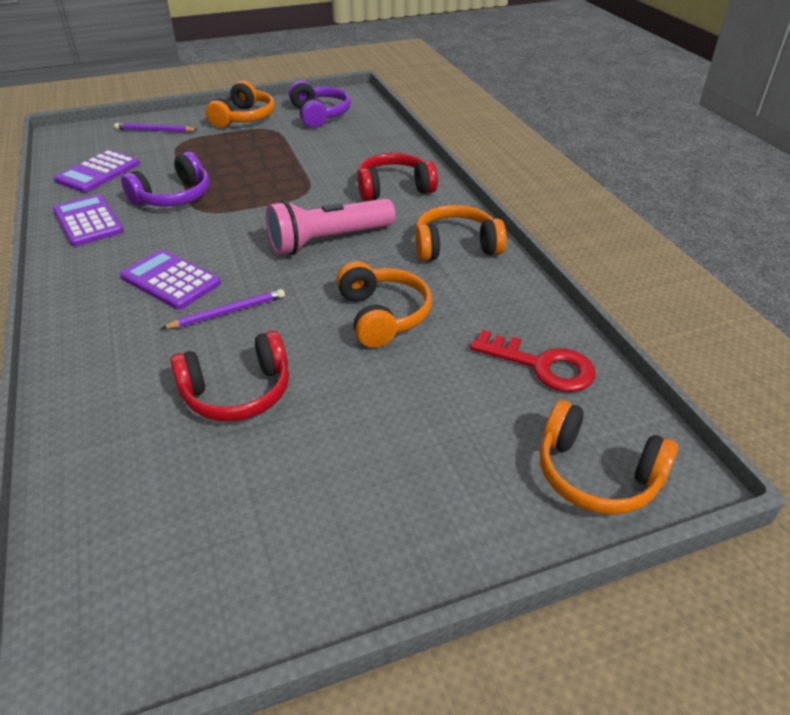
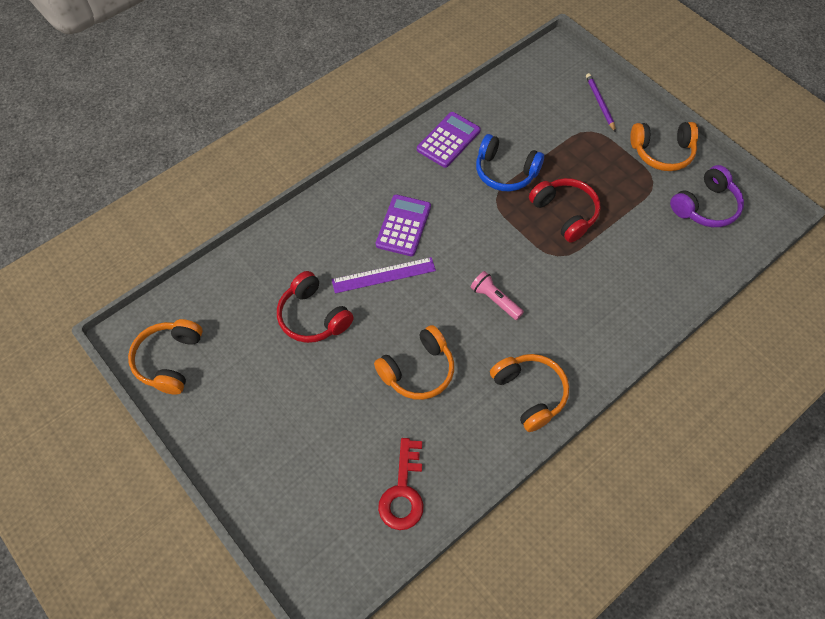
camera: 70 degrees right, 20 degrees up
purple calculator [54,150,140,193] -> none
purple headphones [121,152,210,207] -> blue headphones [476,134,544,191]
purple pencil [161,289,285,329] -> purple ruler [332,257,436,293]
pink flashlight [266,199,396,255] -> pink flashlight [471,271,524,320], size x0.55
red headphones [358,153,438,201] -> red headphones moved to [529,178,601,243]
orange headphones [540,400,678,515] -> orange headphones moved to [128,319,203,394]

